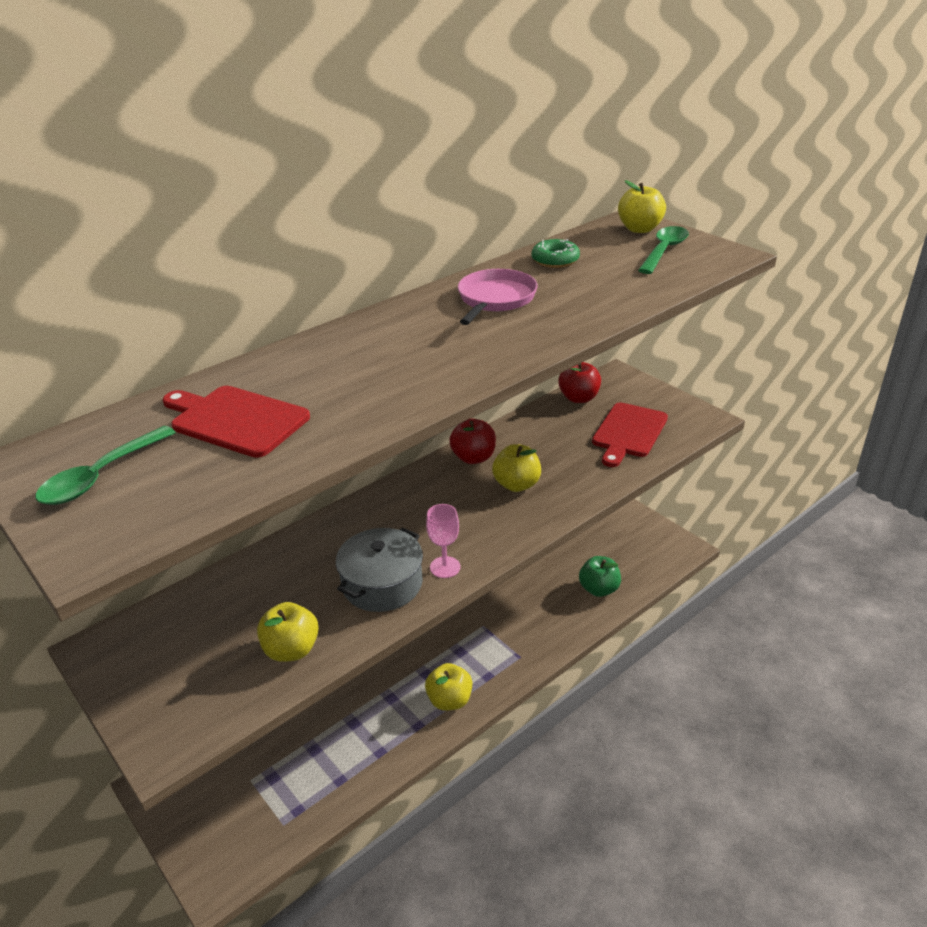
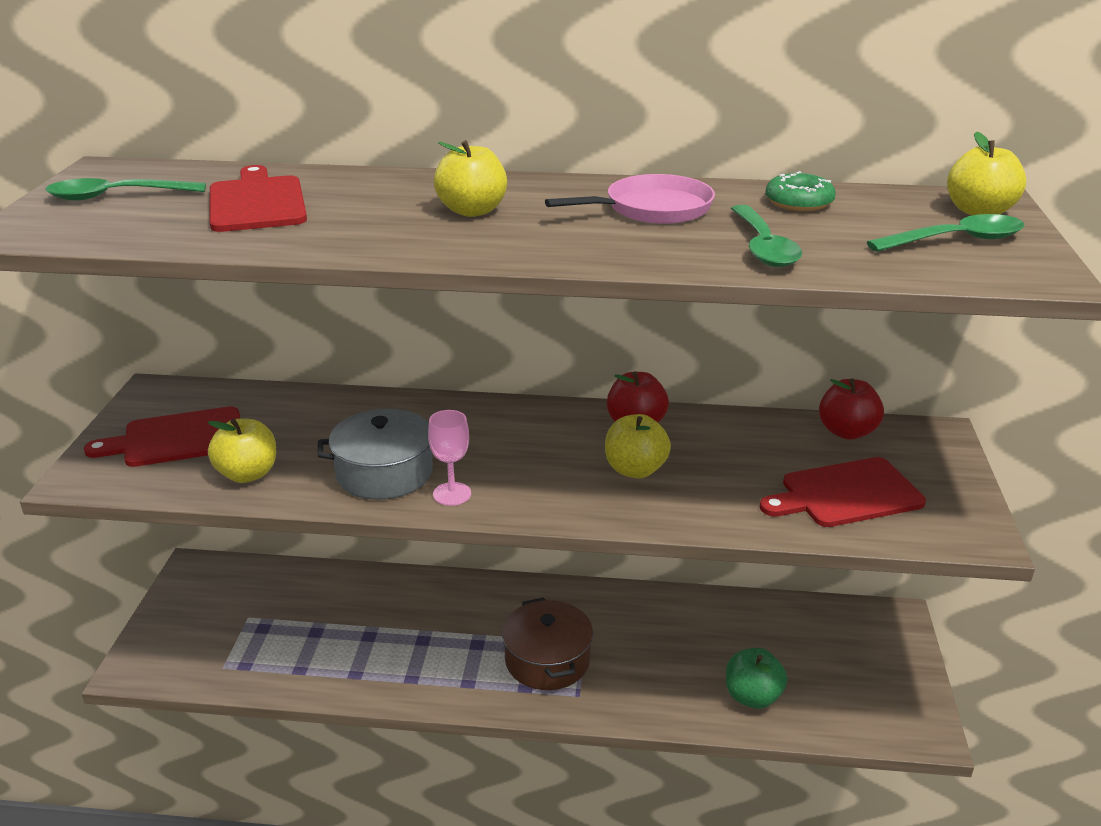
camera: 45 degrees right, 5 degrees down
yellow apple [425,663,472,711] -> yellow apple moved to [434,140,507,217]
none -> red cutting board [84,406,240,467]
none -> brown pot [502,598,593,690]
none -> green spoon [731,205,802,267]

